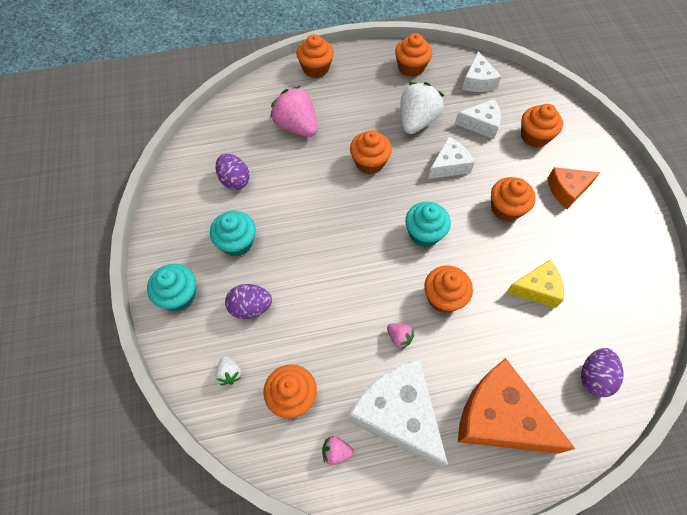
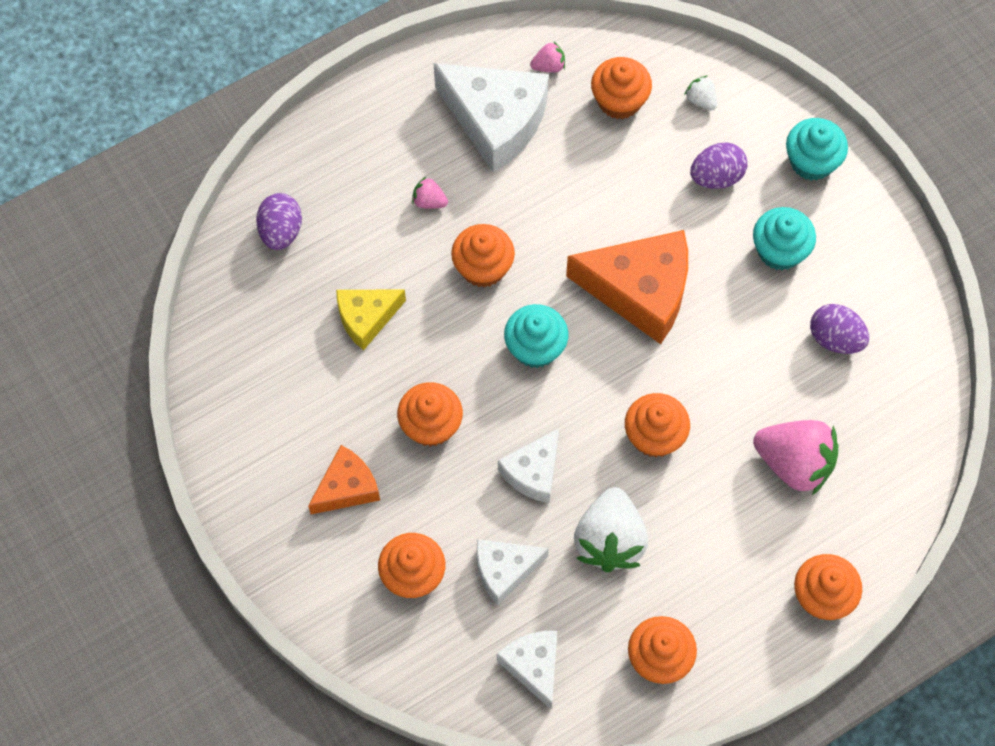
camera: 160 degrees right, 5 degrees up
pink strawberry [387,323,414,350] -> pink strawberry moved to [412,177,448,209]
orange cheese [458,358,575,453] -> orange cheese moved to [566,230,688,344]

